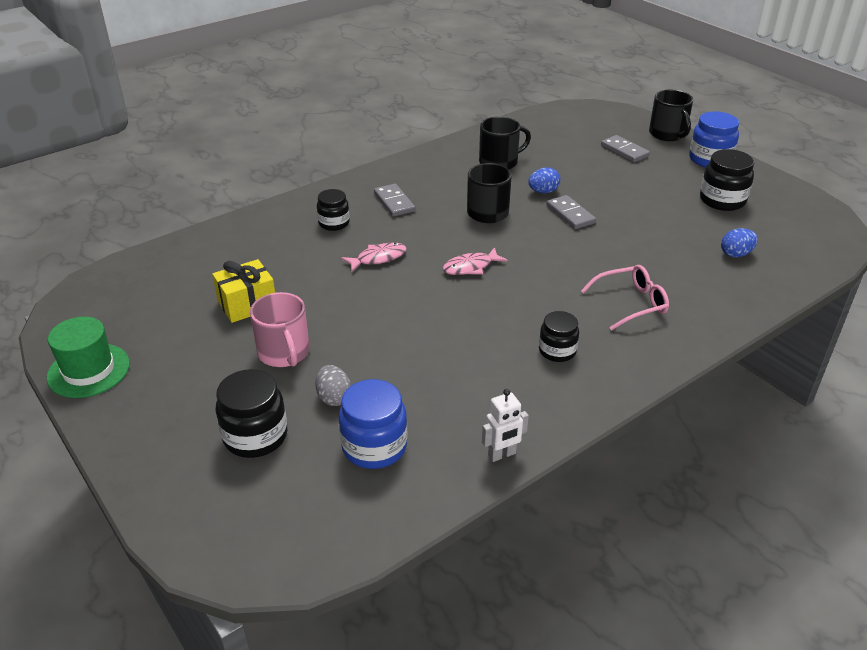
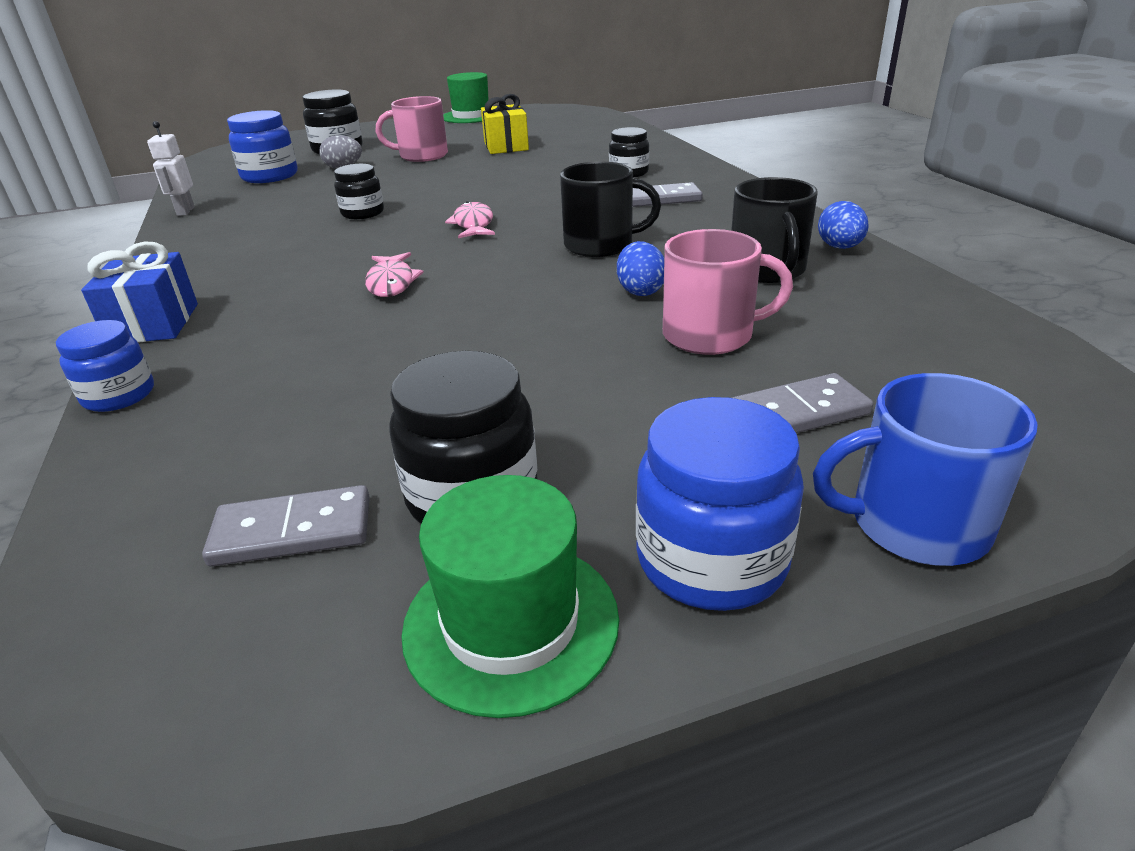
camera: 110 degrees right, 5 degrees down
pink fish [341,243,407,272] -> pink fish moved to [365,252,424,297]
black jar [539,311,579,362] -> black jar moved to [334,164,384,219]
grey domino [546,195,596,229] -> grey domino moved to [202,485,370,567]
pink glasses [581,265,669,330] -> none
black mug [649,90,693,141] -> blue mug [813,373,1038,566]
blue egg [721,228,758,258] -> blue egg moved to [818,201,869,249]
none -> blue jar [56,320,154,412]
none -> blue gift [81,241,198,343]
none -> green hat [401,475,619,718]
none -> pink mug [663,229,793,355]

